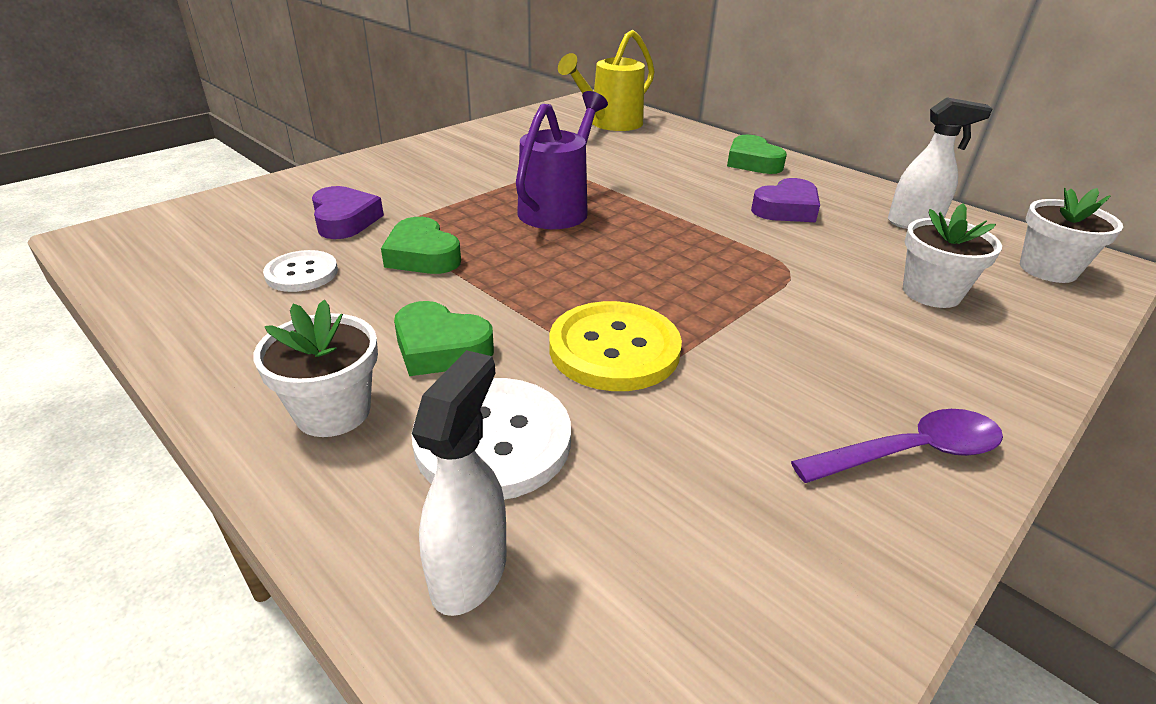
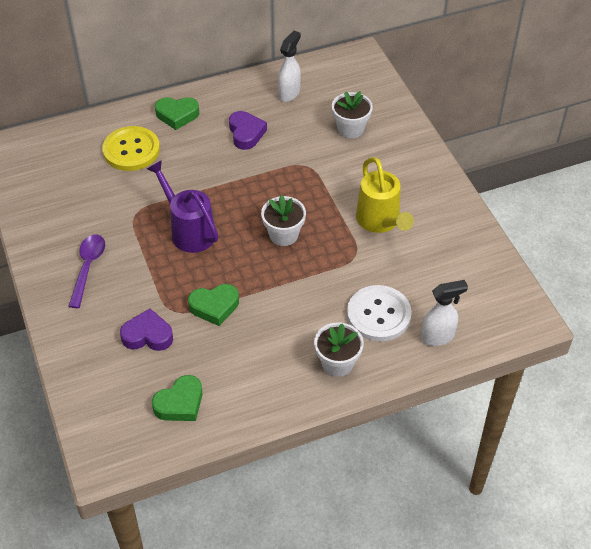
camera: 65 degrees left, 15 degrees up
white button [263,250,338,292] -> none
green heart [394,301,494,376] -> green heart moved to [152,375,202,421]
white spray bottle [412,350,507,616] -> white spray bottle turned 120 degrees clockwise [421,280,468,346]
yellow button [549,301,682,391] -> yellow button moved to [102,126,160,171]
yellow watering can [558,30,655,131] -> yellow watering can moved to [356,157,414,233]
purple spoon [791,409,1003,483] -> purple spoon moved to [68,234,105,308]
white flower pot [1020,188,1123,283] -> white flower pot moved to [261,195,306,246]

